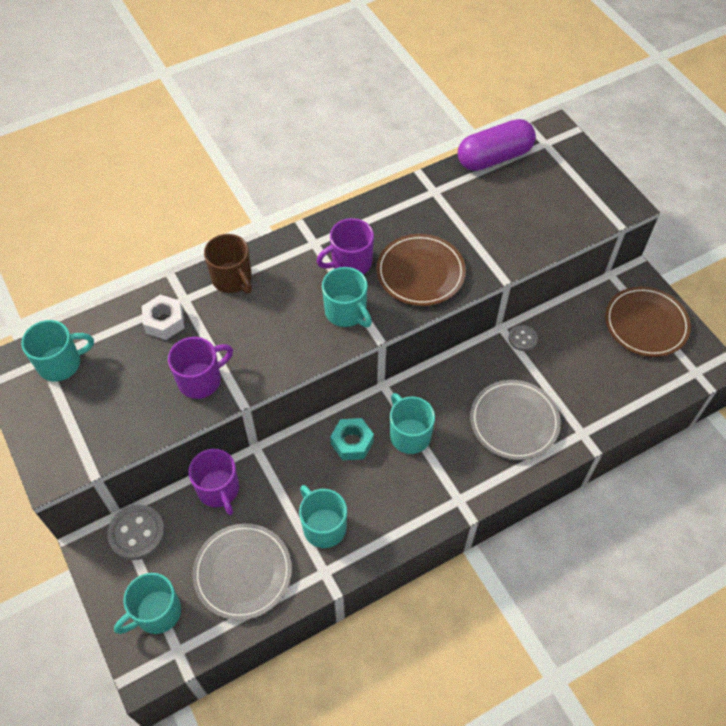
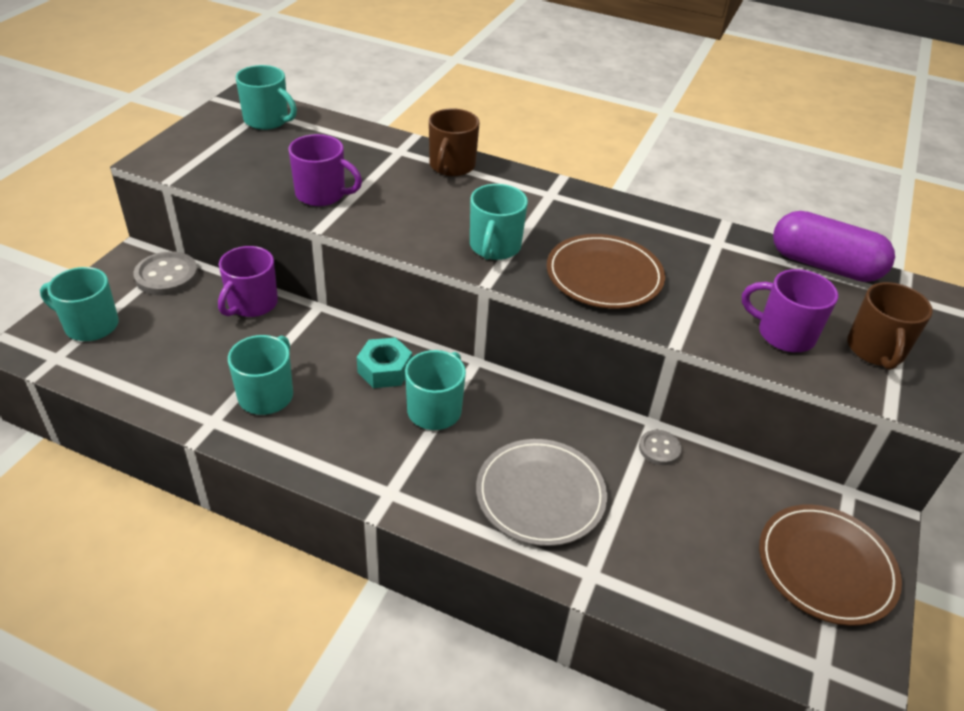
camera: 50 degrees right, 15 degrees down
white nut [142,295,184,340] -> none
grey plate [193,524,292,620] -> none
purple mug [316,218,374,274] -> purple mug moved to [742,269,838,352]
none -> brown mug [847,282,933,370]

